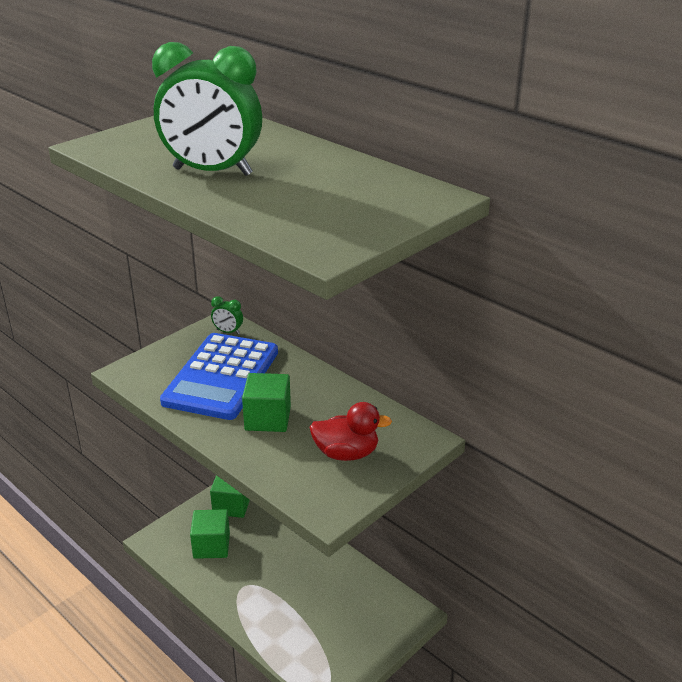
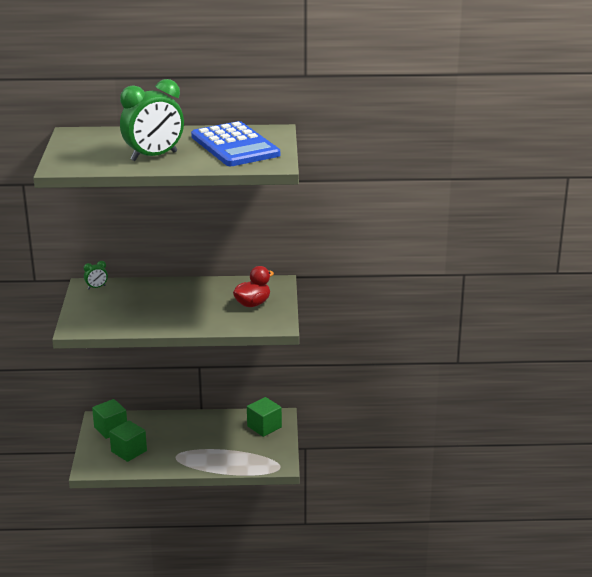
camera: 45 degrees left, 5 degrees down
blue calculator [160,333,278,420] -> blue calculator moved to [191,121,280,166]
green cube [242,373,291,432] -> green cube moved to [247,397,282,437]

